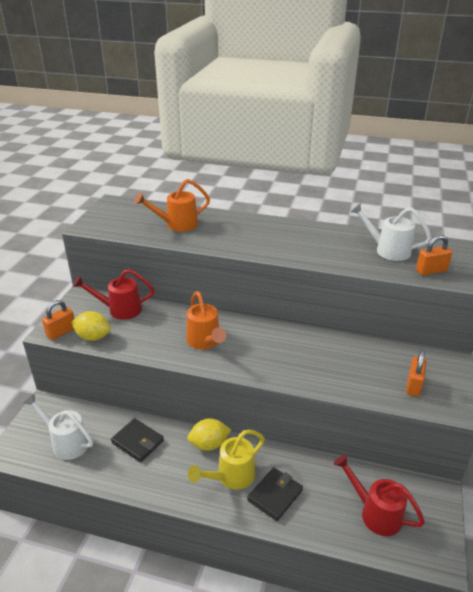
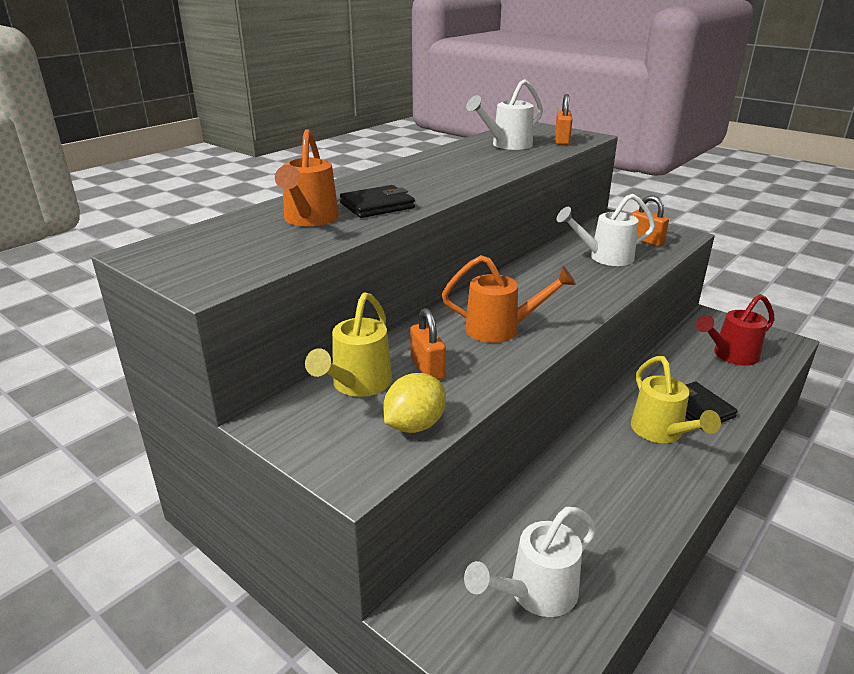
camera: 65 degrees left, 5 degrees down
orange padlock [42,300,75,340] -> orange padlock moved to [410,308,446,380]
red watering can [73,269,155,320] -> yellow watering can [305,292,392,397]
black wallet [111,418,164,462] -> black wallet moved to [340,185,415,218]
yellow lemon [187,419,231,451] -> none
none -> white watering can [557,194,655,266]

